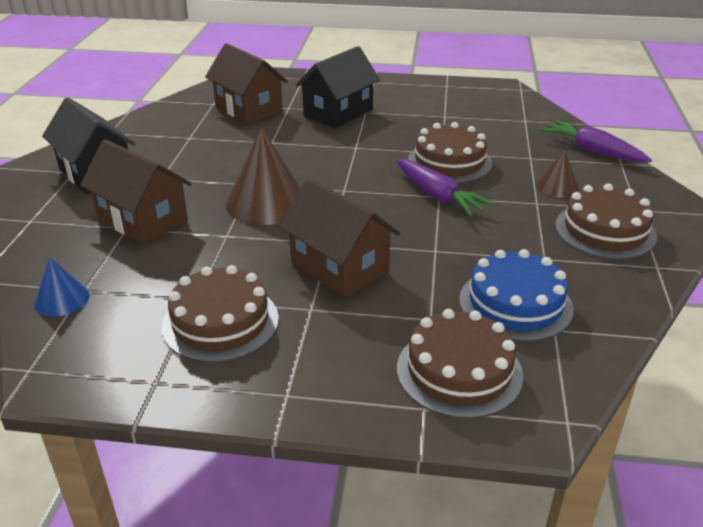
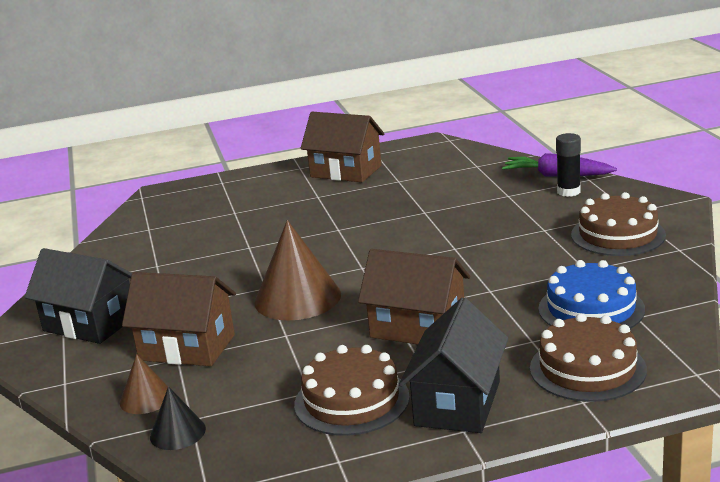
camera: 20 degrees left, 10 degrees down
blue cone [34,257,89,317] -> black cone [150,386,206,450]
brown house [205,43,288,124] -> brown house moved to [301,112,384,182]
black house [296,46,380,128] -> black house moved to [399,297,508,433]
purple carrot [396,159,495,216] -> none
brown cake [408,122,492,183] -> none
brown cone [536,149,579,198] -> brown cone moved to [120,354,168,414]
none -> black glue stick [556,133,581,197]

